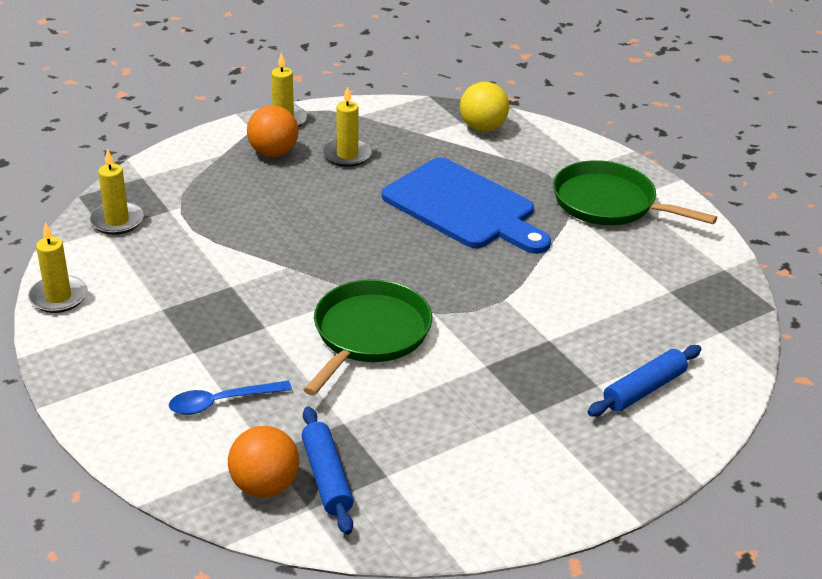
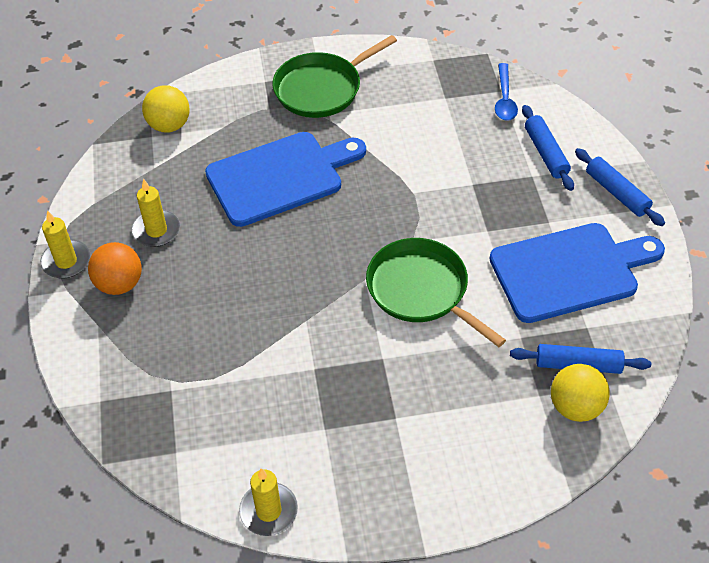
camera: 65 degrees left, 15 degrees up
yellow candle [89,148,144,235] -> none
blue spoon [169,381,292,415] -> blue spoon moved to [495,63,518,121]
orange ball [228,426,299,497] -> yellow ball [551,364,610,422]
none -> blue cutting board [490,223,665,323]
none -> blue rolling pin [575,148,665,226]

